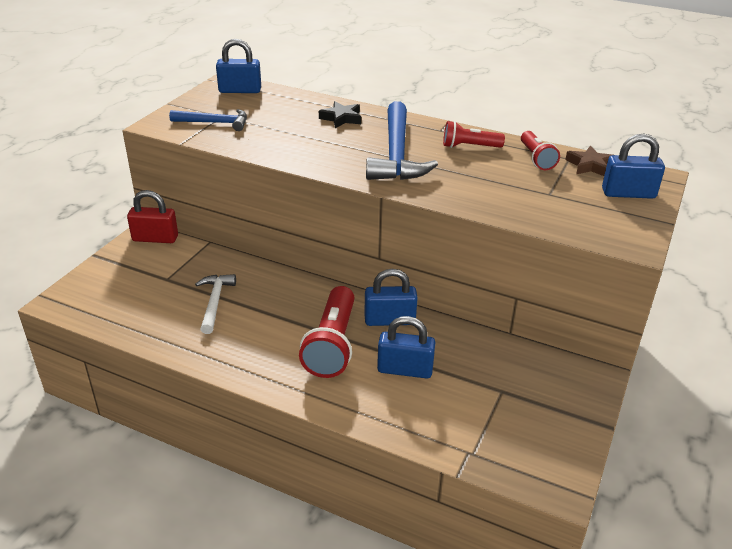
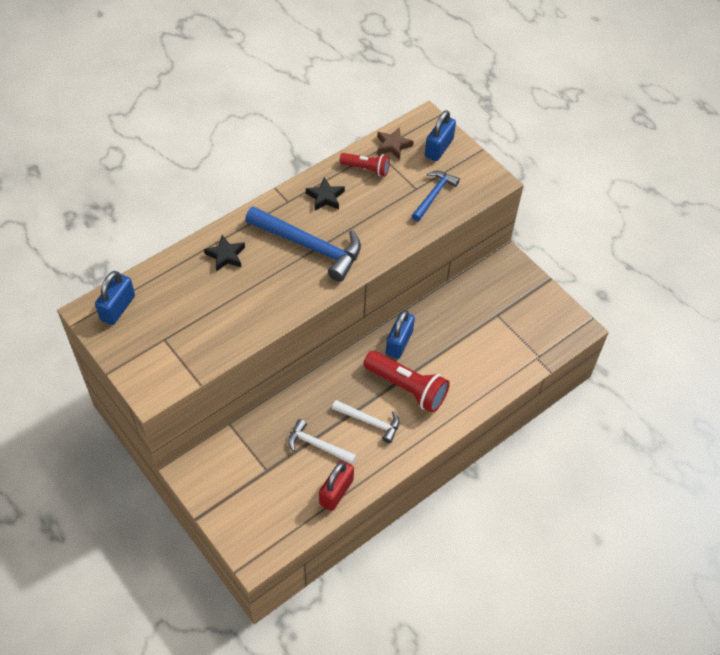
camera: 65 degrees left, 20 degrees up
red padlock [127,190,178,243] -> red padlock moved to [319,460,354,511]
blue hammer [169,109,247,131] -> blue hammer moved to [412,171,460,221]
blue padlock [377,316,435,379] -> none
red flashlight [443,121,505,148] -> black star [306,177,345,211]
none -> white hammer [332,400,399,443]

